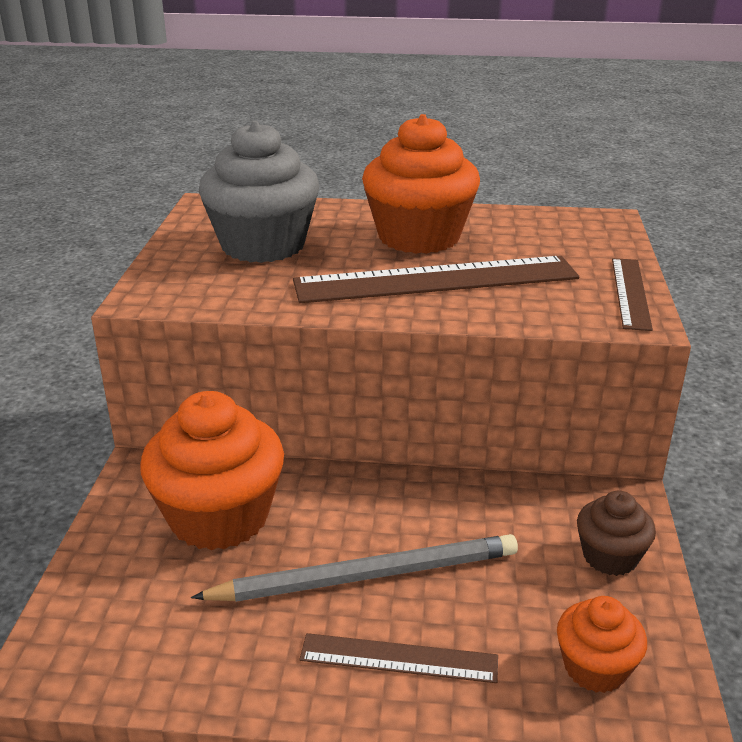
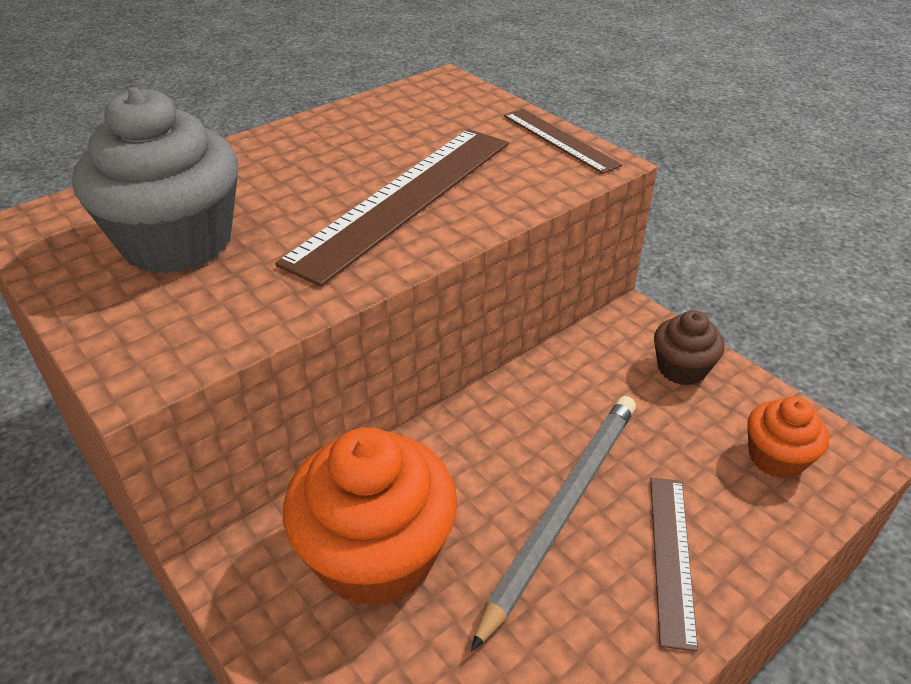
camera: 45 degrees left, 10 degrees up
brown ruler [299,633,498,683] -> brown ruler turned 45 degrees counterclockwise [650,478,698,652]
orange cupcake [362,114,480,254] -> none

